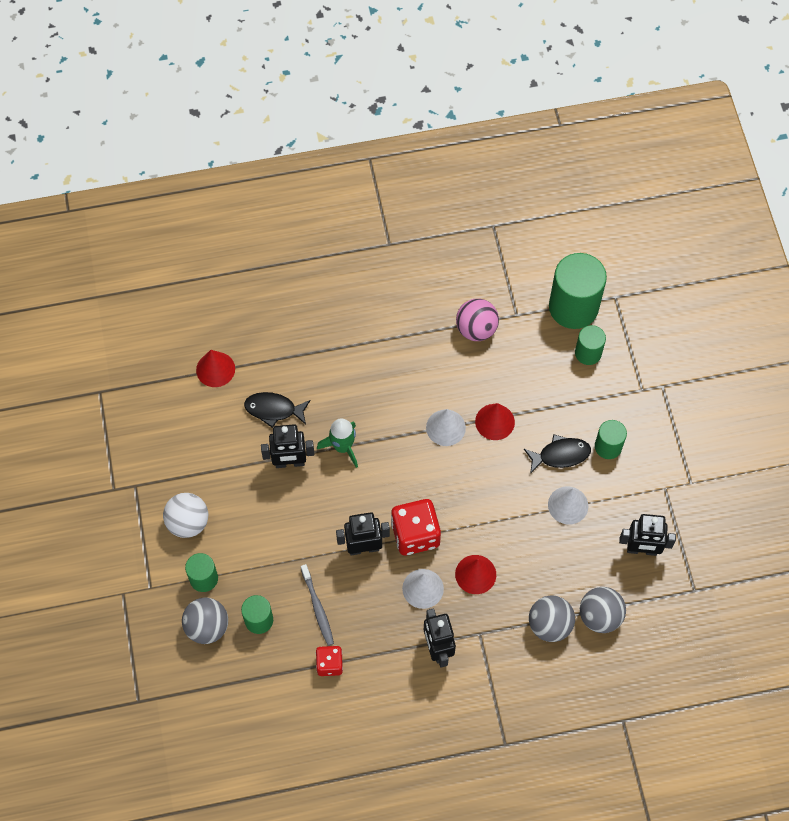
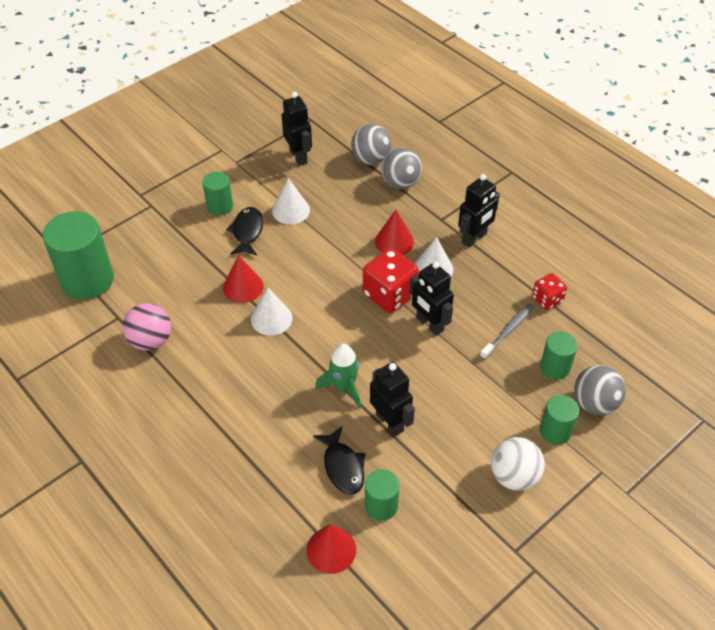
camera: 120 degrees left, 15 degrees down
black fish [524,434,591,474] -> black fish turned 45 degrees clockwise [226,207,263,255]
green cylinder [575,325,606,365] -> green cylinder moved to [365,469,399,521]

